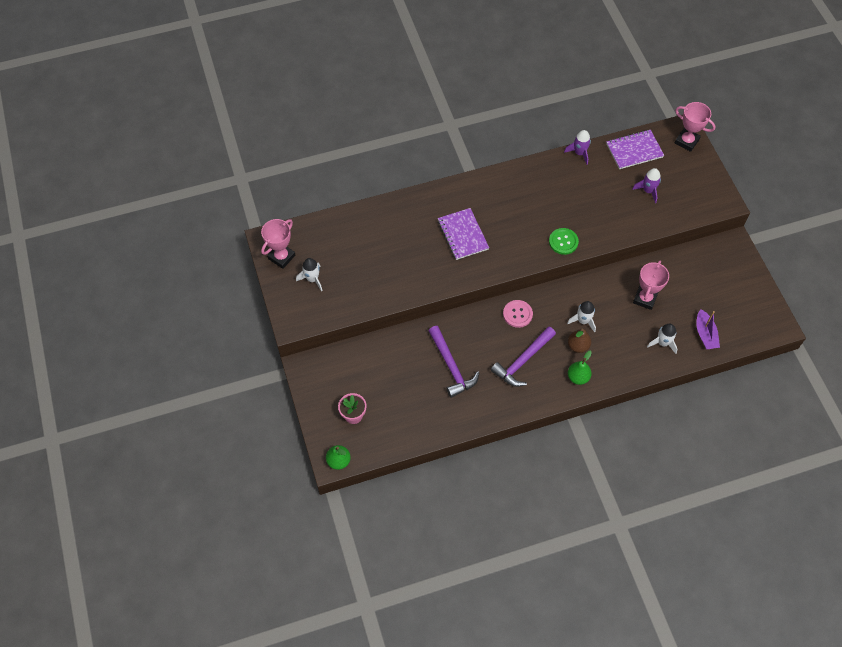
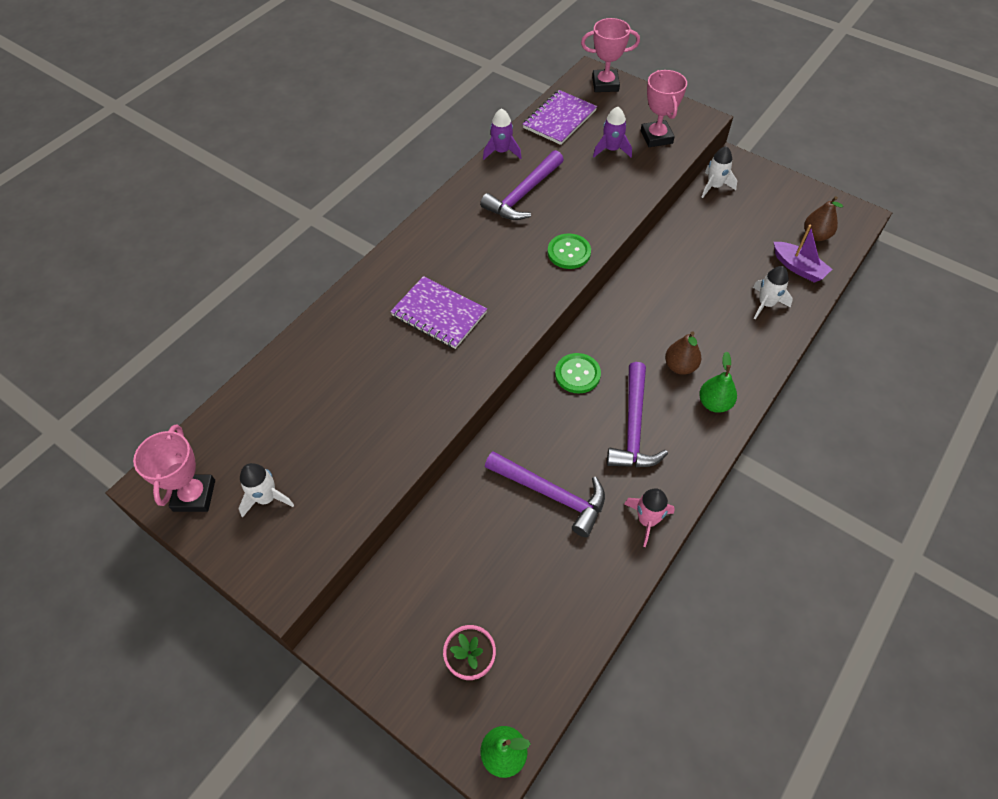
camera: 35 degrees left, 5 degrees down
pink button [503,300,533,328] -> green button [555,353,601,394]
white rocket [567,301,596,333] -> white rocket moved to [702,146,737,198]
pink trophy [633,260,669,310] -> pink trophy moved to [641,70,687,147]
none -> purple hammer [480,150,564,220]
none -> pink rocket [624,488,675,547]
none -> brown pear [804,196,843,241]

